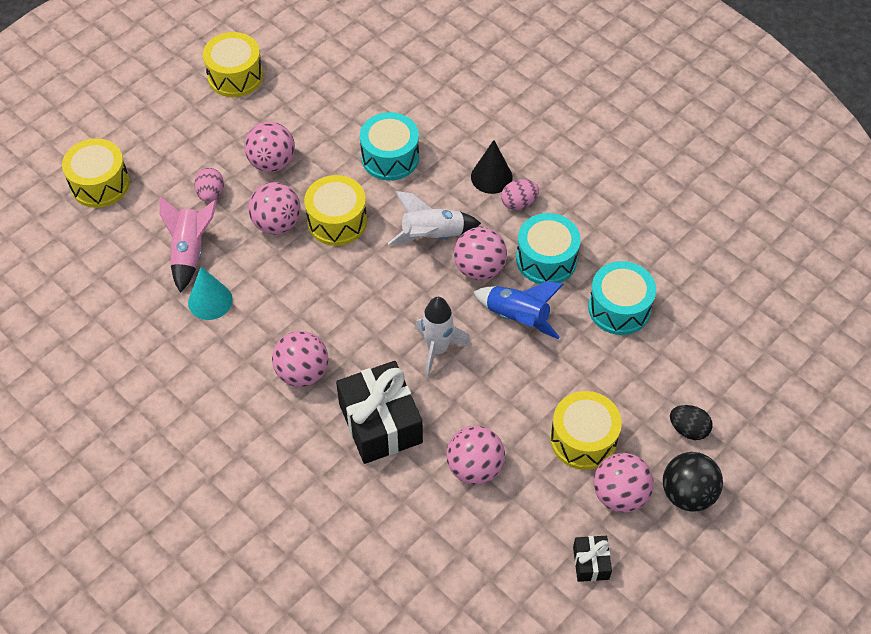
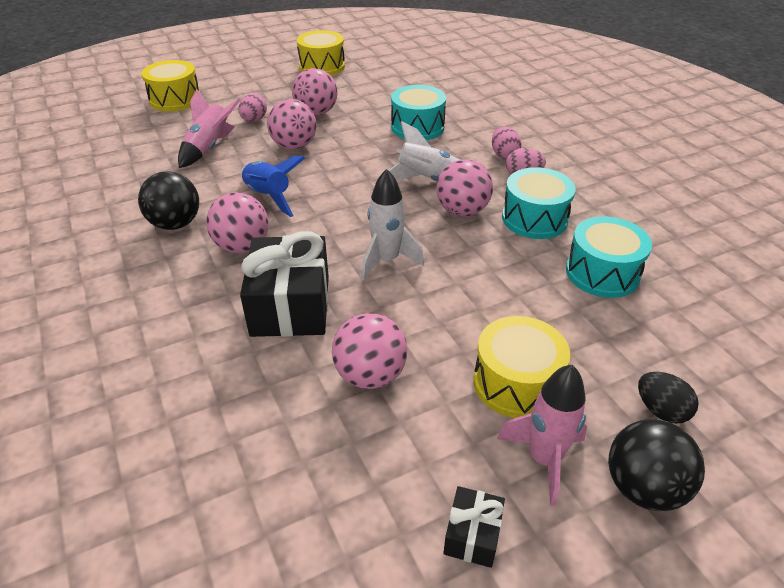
camera: 20 degrees right, 15 degrees down
turquoise cone [188,267,233,320] -> none
yellow drum [304,175,367,246] -> none
black cone [471,140,513,194] -> pink egg [492,127,521,159]
blue rocket [473,281,564,339] -> blue rocket moved to [241,156,305,217]
pink ball [594,453,654,513] -> pink rocket [497,364,587,506]
none -> black ball [138,171,199,230]

